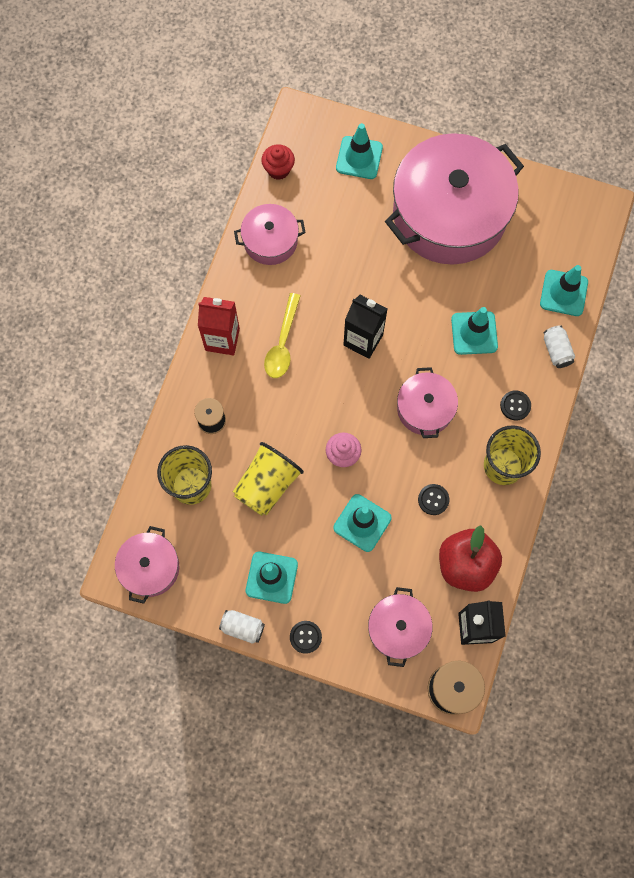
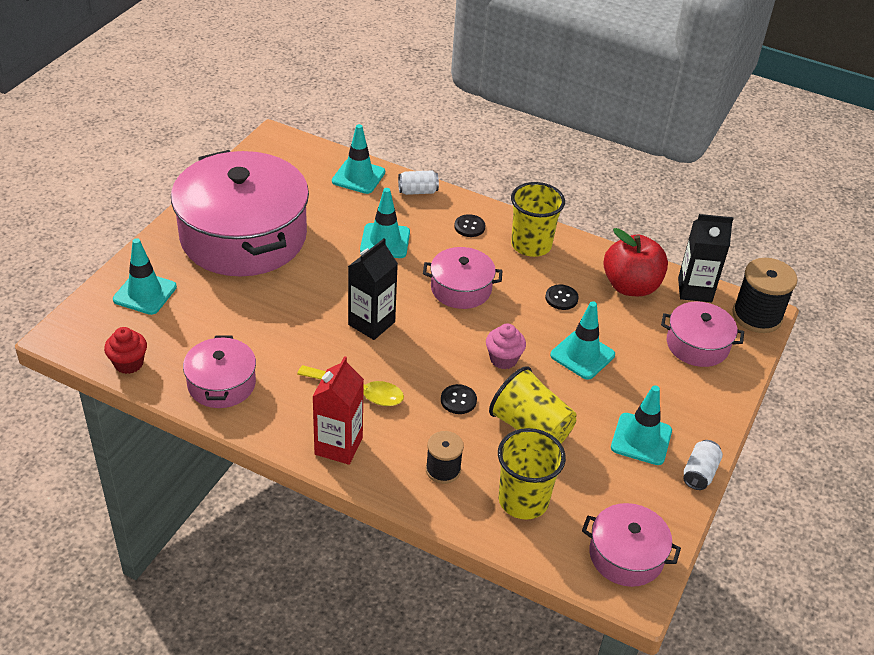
camera: 85 degrees left, 30 degrees down
black button [290,621,322,654] -> black button moved to [441,384,477,414]

